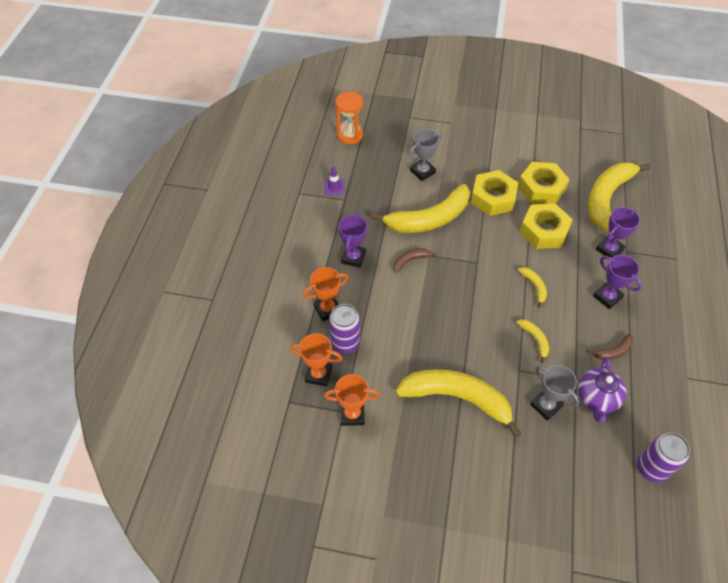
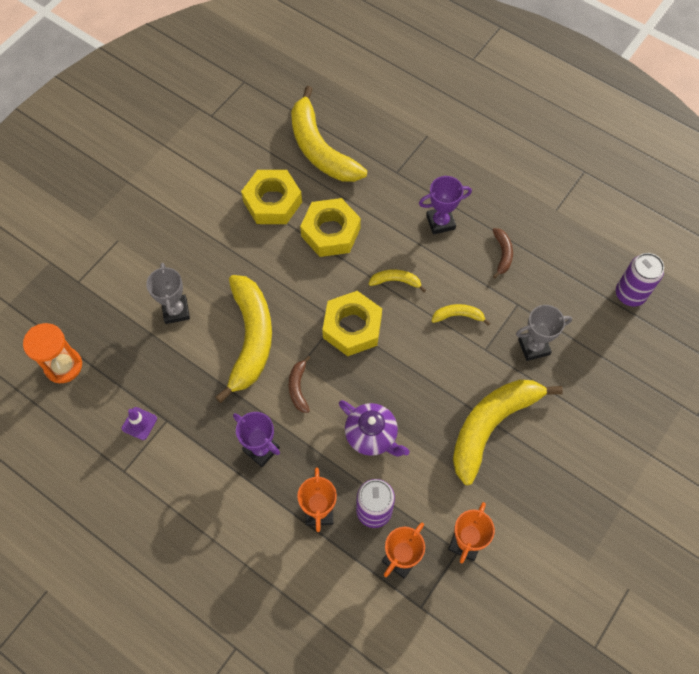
camera: 65 degrees left, 10 degrees up
yellow nut [471,170,518,216] -> yellow nut moved to [322,291,382,356]
purple teapot [578,356,627,423] -> purple teapot moved to [339,400,410,456]
purple trophy [596,207,640,257] -> none

